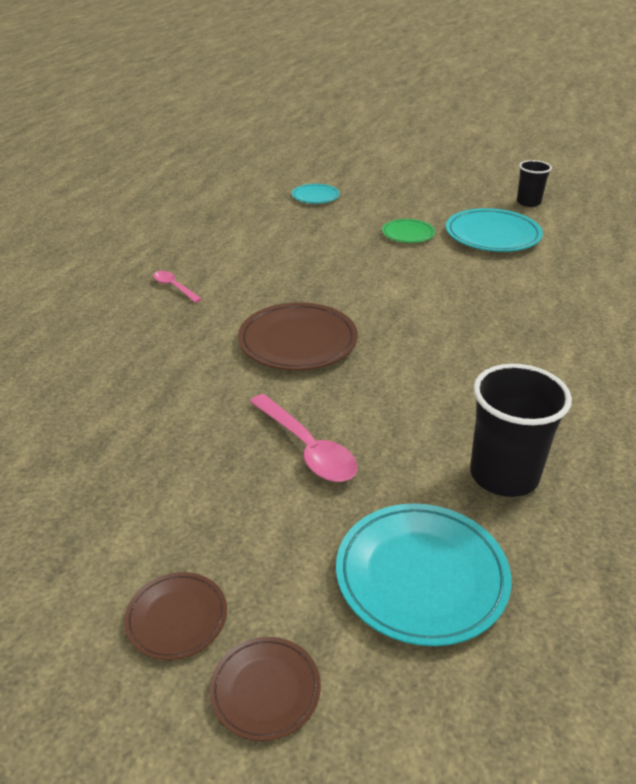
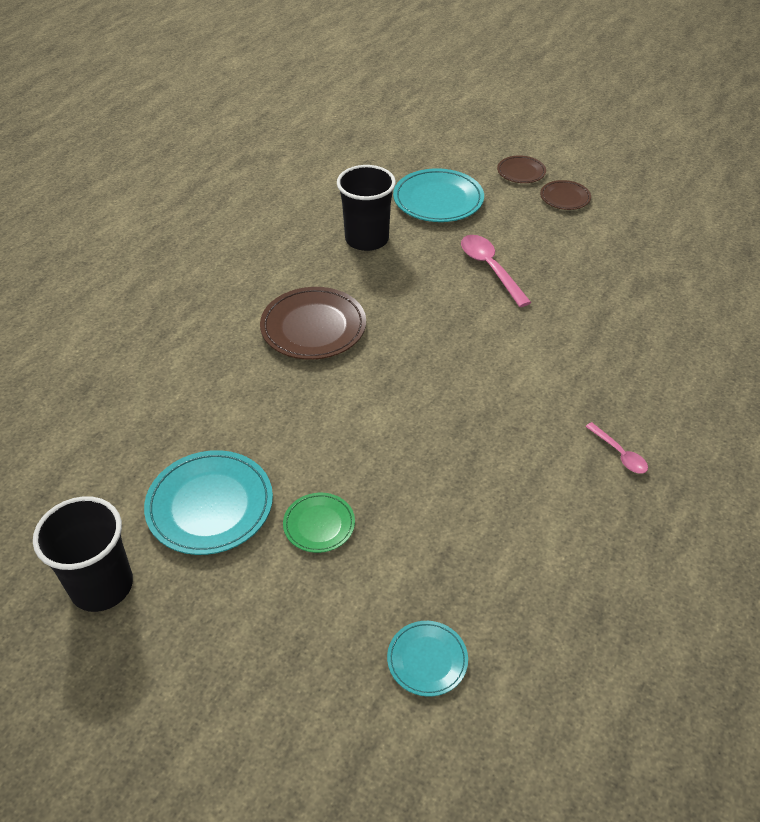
camera: 170 degrees left, 10 degrees up
brown plate [238,302,358,370] -> brown plate moved to [260,287,366,360]
black cup [517,160,552,207] -> black cup [33,496,133,612], size x1.66

